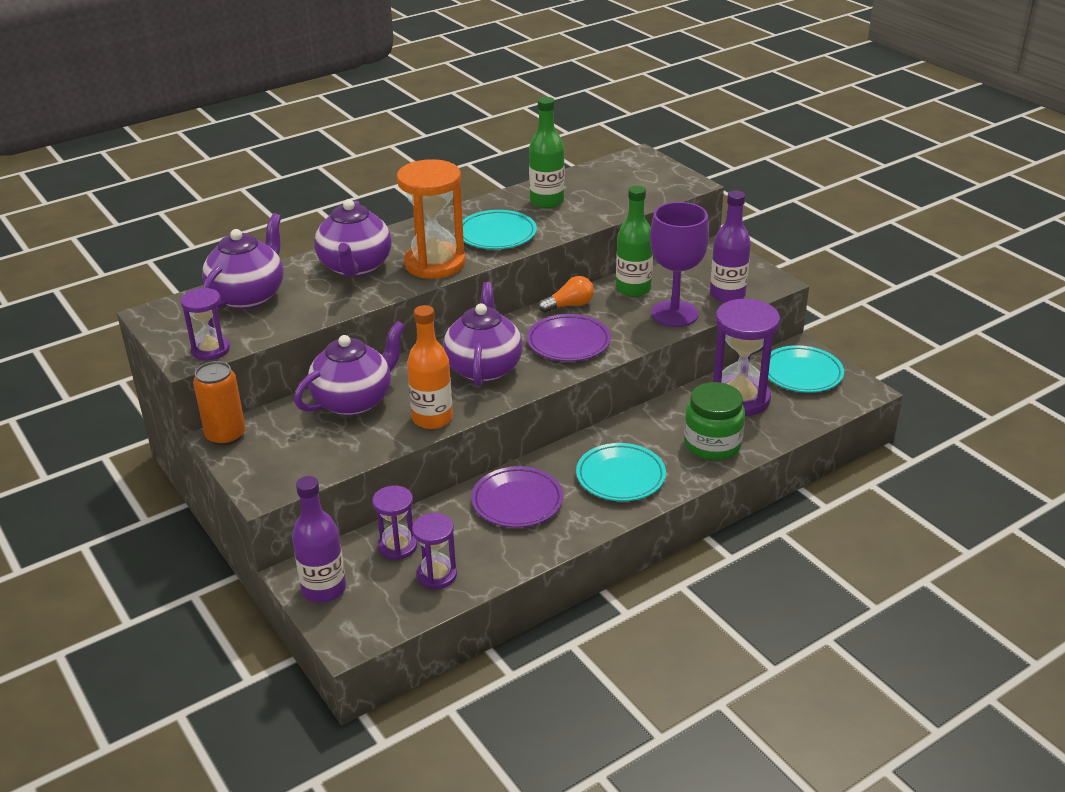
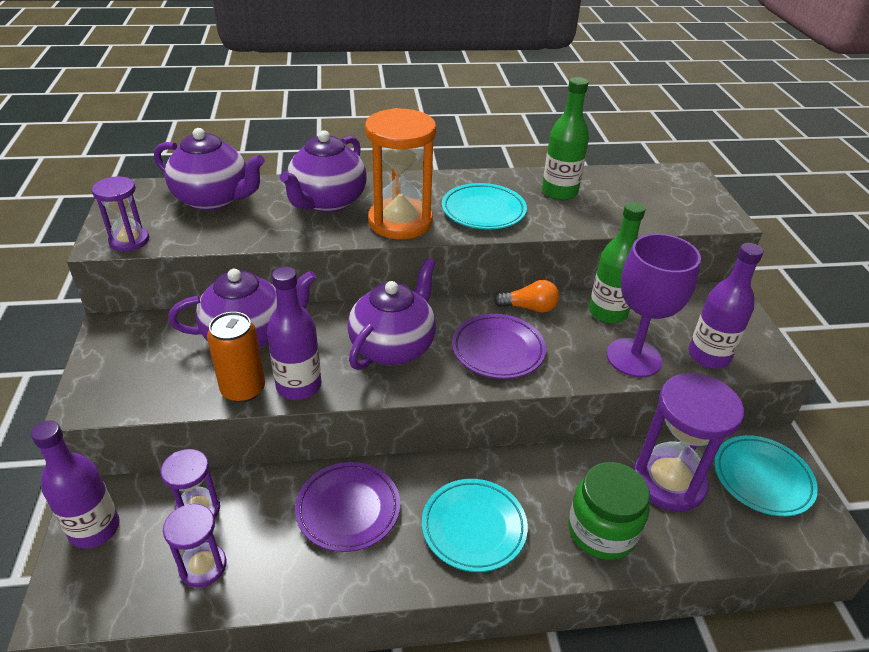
camera: 25 degrees right, 5 degrees up
orange can [193,361,246,446] -> orange can moved to [207,312,265,403]
purple teapot [202,213,283,309] -> purple teapot turned 60 degrees clockwise [154,128,265,211]
orange bottle [407,305,453,429] -> purple bottle [267,267,321,400]

